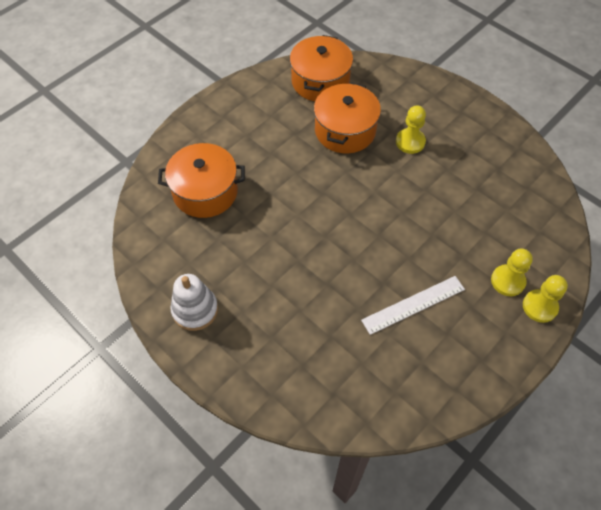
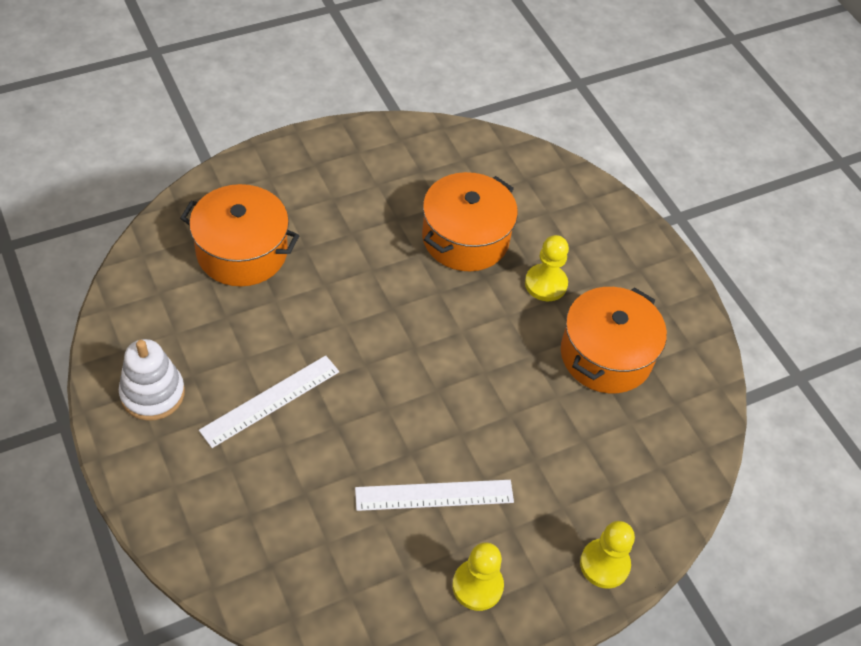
camera: 15 degrees right, 5 degrees down
orange pot [290,35,353,101] -> orange pot moved to [561,287,667,393]
yellow pawn [491,248,533,296] -> yellow pawn moved to [452,542,504,611]
none -> white ruler [199,355,339,448]

